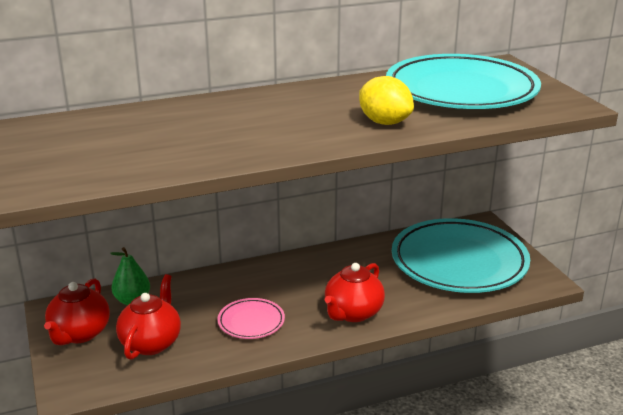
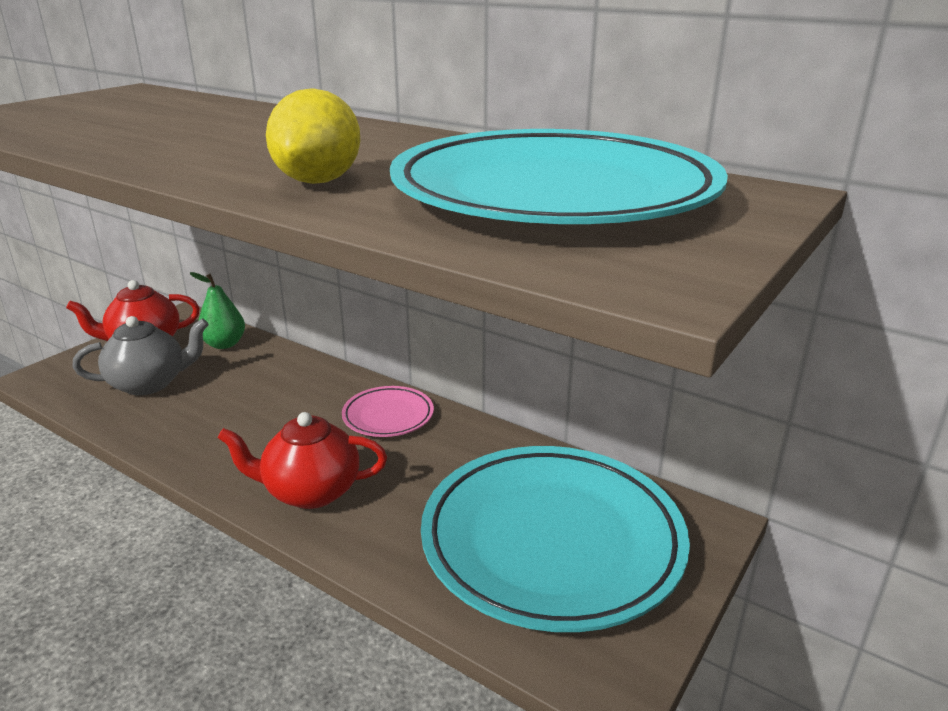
camera: 55 degrees right, 0 degrees up
red teapot [116,274,181,360] -> grey teapot [72,316,209,395]
pink plate [218,298,285,339] -> pink plate moved to [342,386,434,437]

